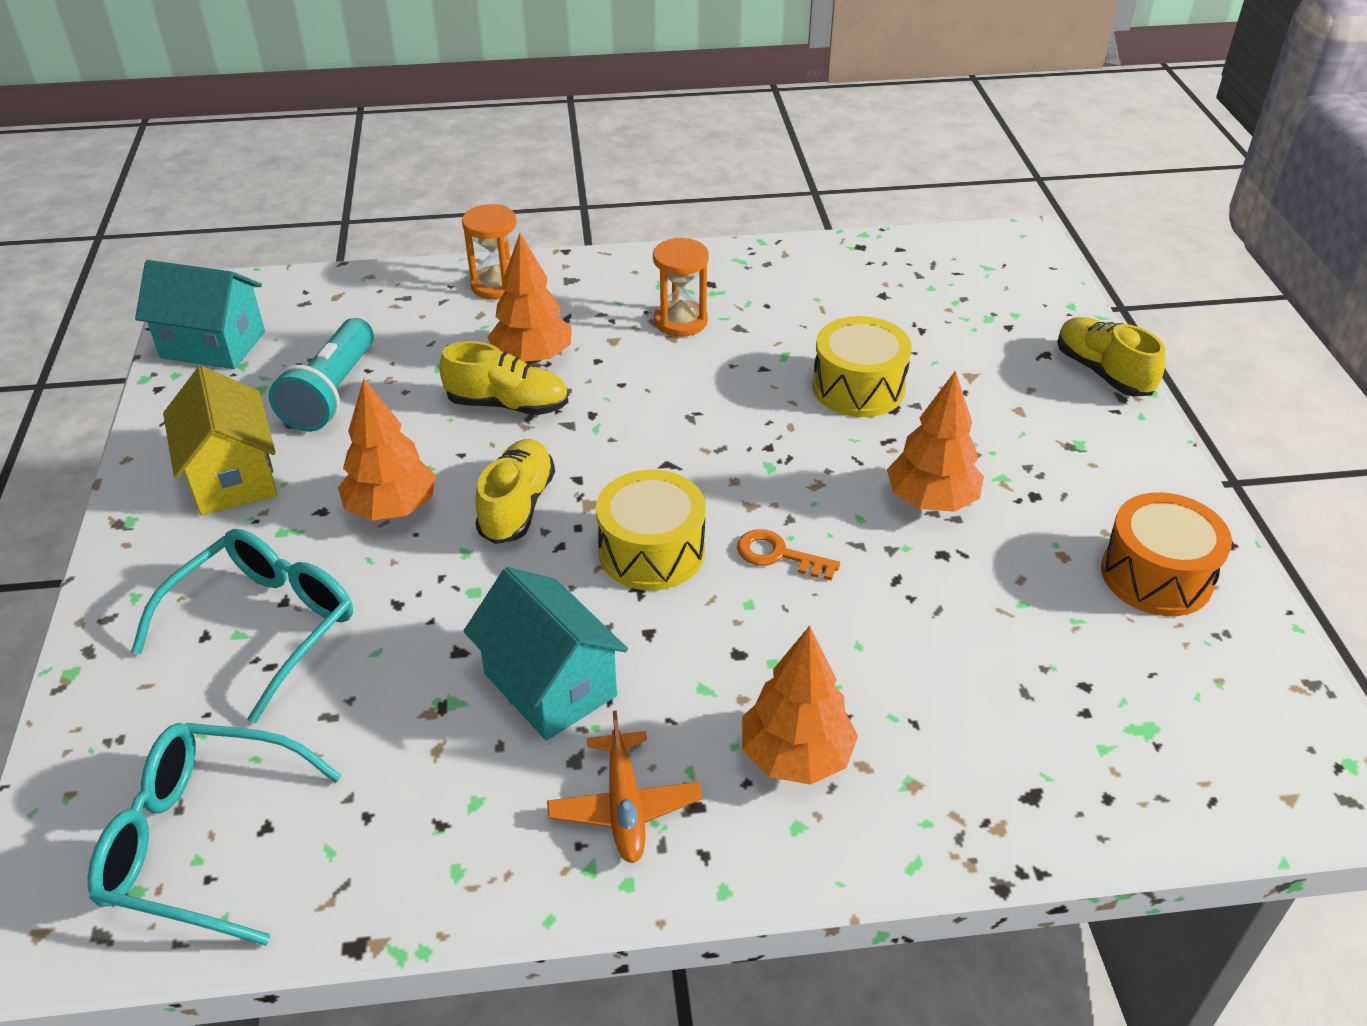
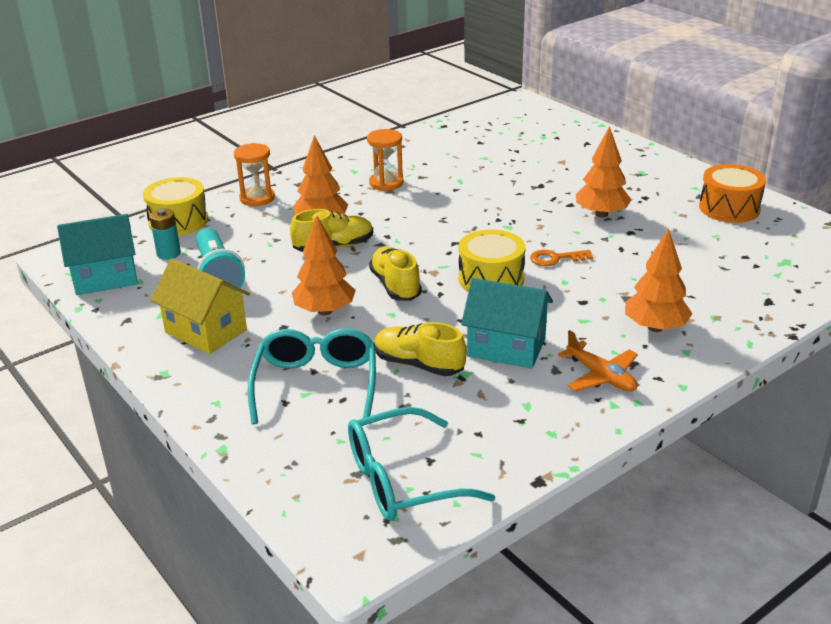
camera: 30 degrees left, 10 degrees down
yellow drum [813,316,912,417] -> yellow drum moved to [143,177,208,236]
yellow shoe [1057,317,1166,397] -> yellow shoe moved to [374,322,467,376]
none -> turquoise battery [149,209,181,260]

